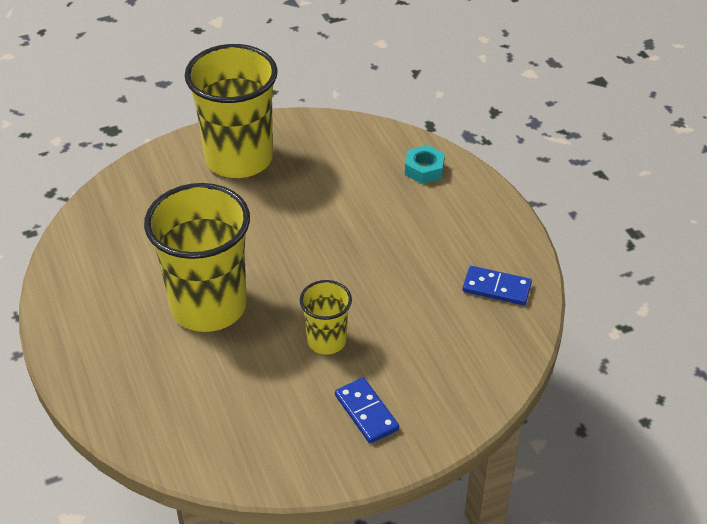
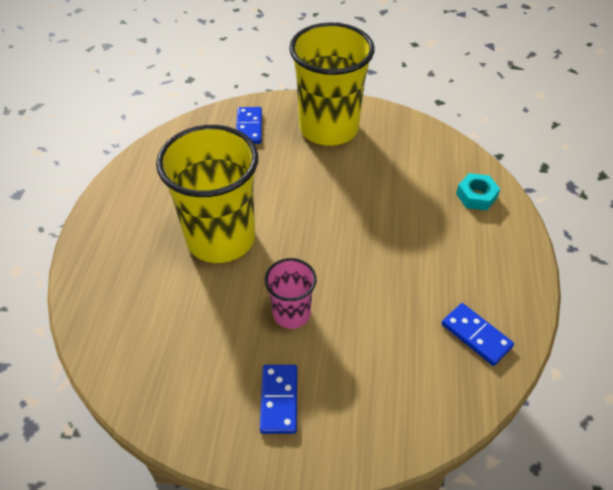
camera: 30 degrees right, 5 degrees up
yellow cup [300,280,352,355] -> pink cup [264,258,317,329]
none -> blue domino [236,107,262,144]

